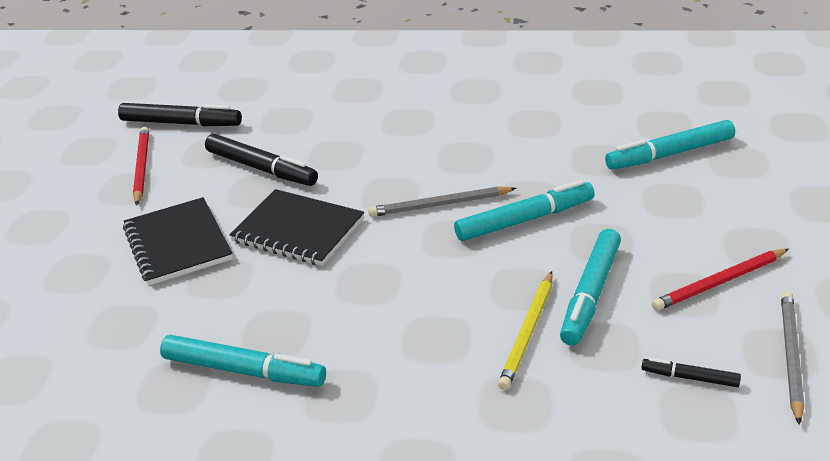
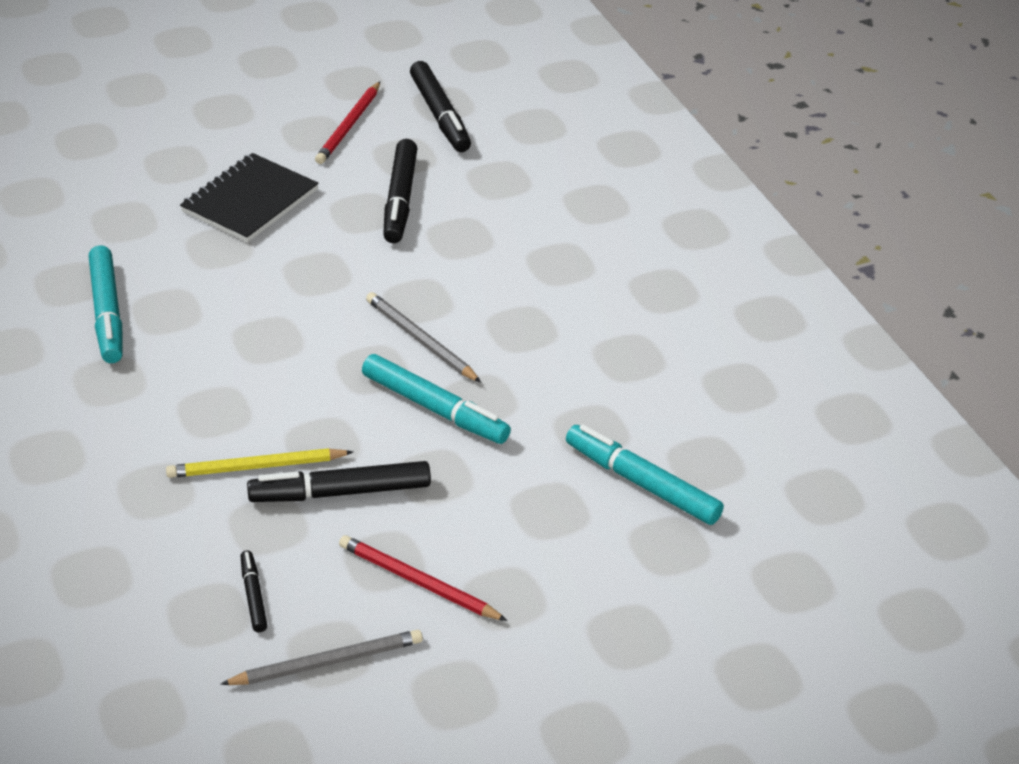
camera: 55 degrees right, 5 degrees up
red pencil [133,127,149,206] -> red pencil turned 150 degrees clockwise [315,82,380,164]
black notebook [229,189,364,266] -> none
turquoise marker [560,229,621,346] -> black marker [247,461,431,502]

